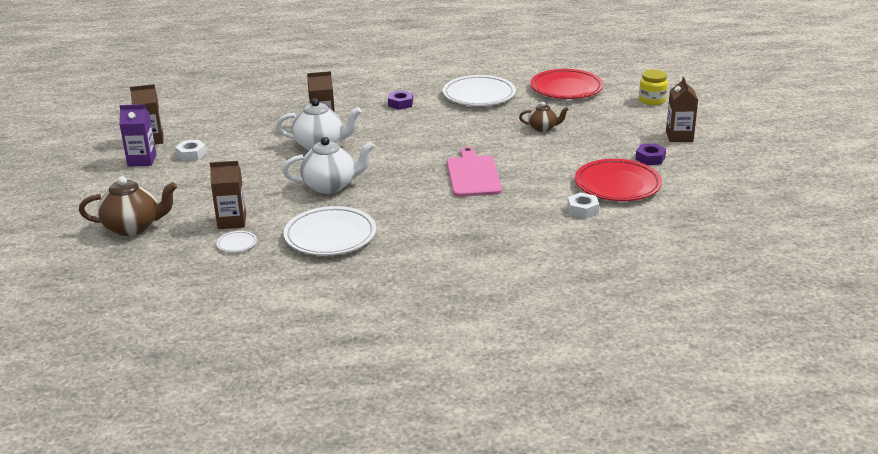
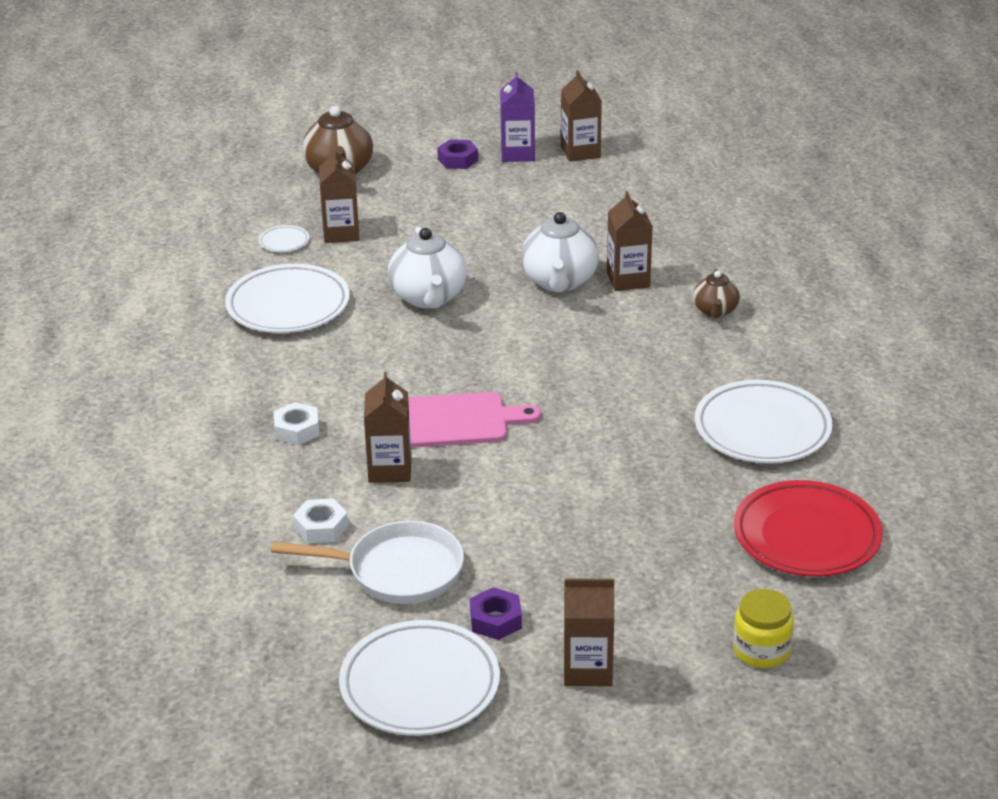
camera: 90 degrees right, 5 degrees up
white nut [175,140,207,161] -> white nut moved to [274,402,320,445]
purple nut [388,90,413,110] -> purple nut moved to [437,139,478,169]
brown teapot [519,102,569,132] -> brown teapot moved to [693,269,740,318]
red plate [575,159,662,201] -> white pan [271,521,464,604]
none -> white plate [339,620,500,736]
none -> brown carton [364,372,411,483]

